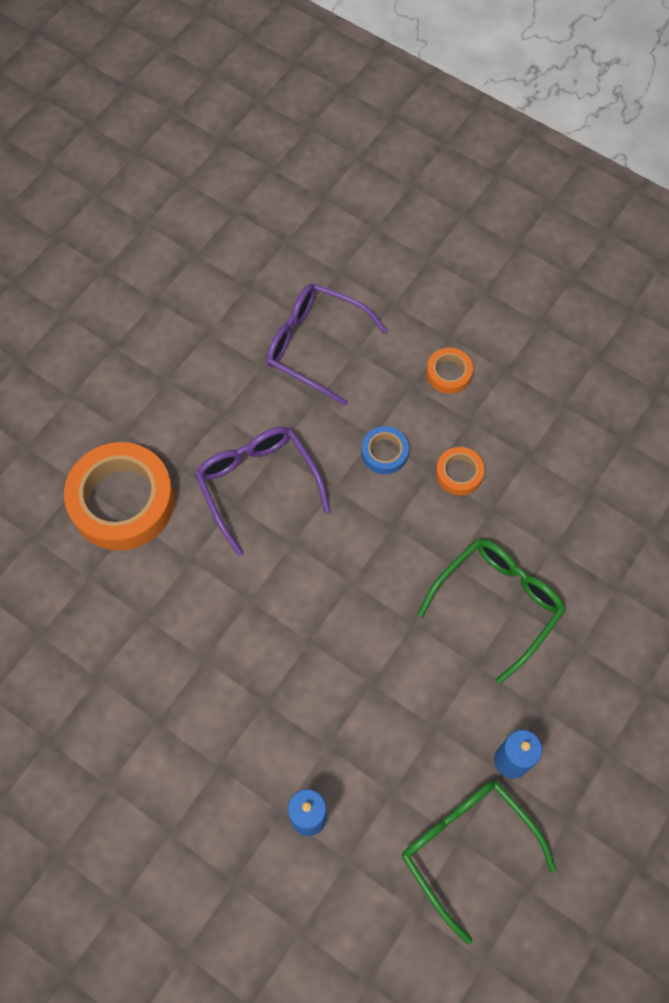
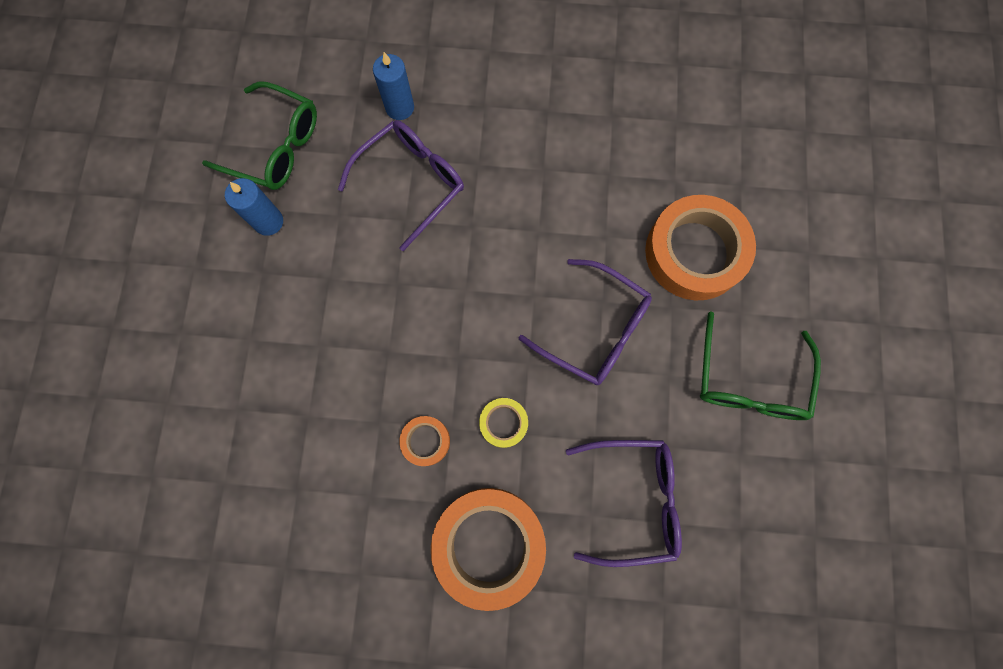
camera: 150 degrees right, 10 degrees up
blue tape [361,426,409,474] -> yellow tape [479,398,528,448]
green glasses [418,539,565,684] -> green glasses moved to [700,311,821,420]
orange tape [426,348,473,394] -> orange tape [431,488,546,611], size x2.19
none -> purple glasses [338,120,464,251]

